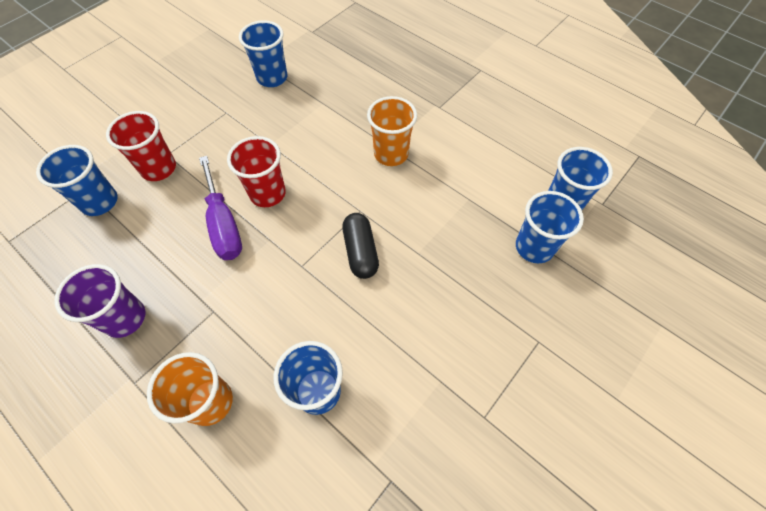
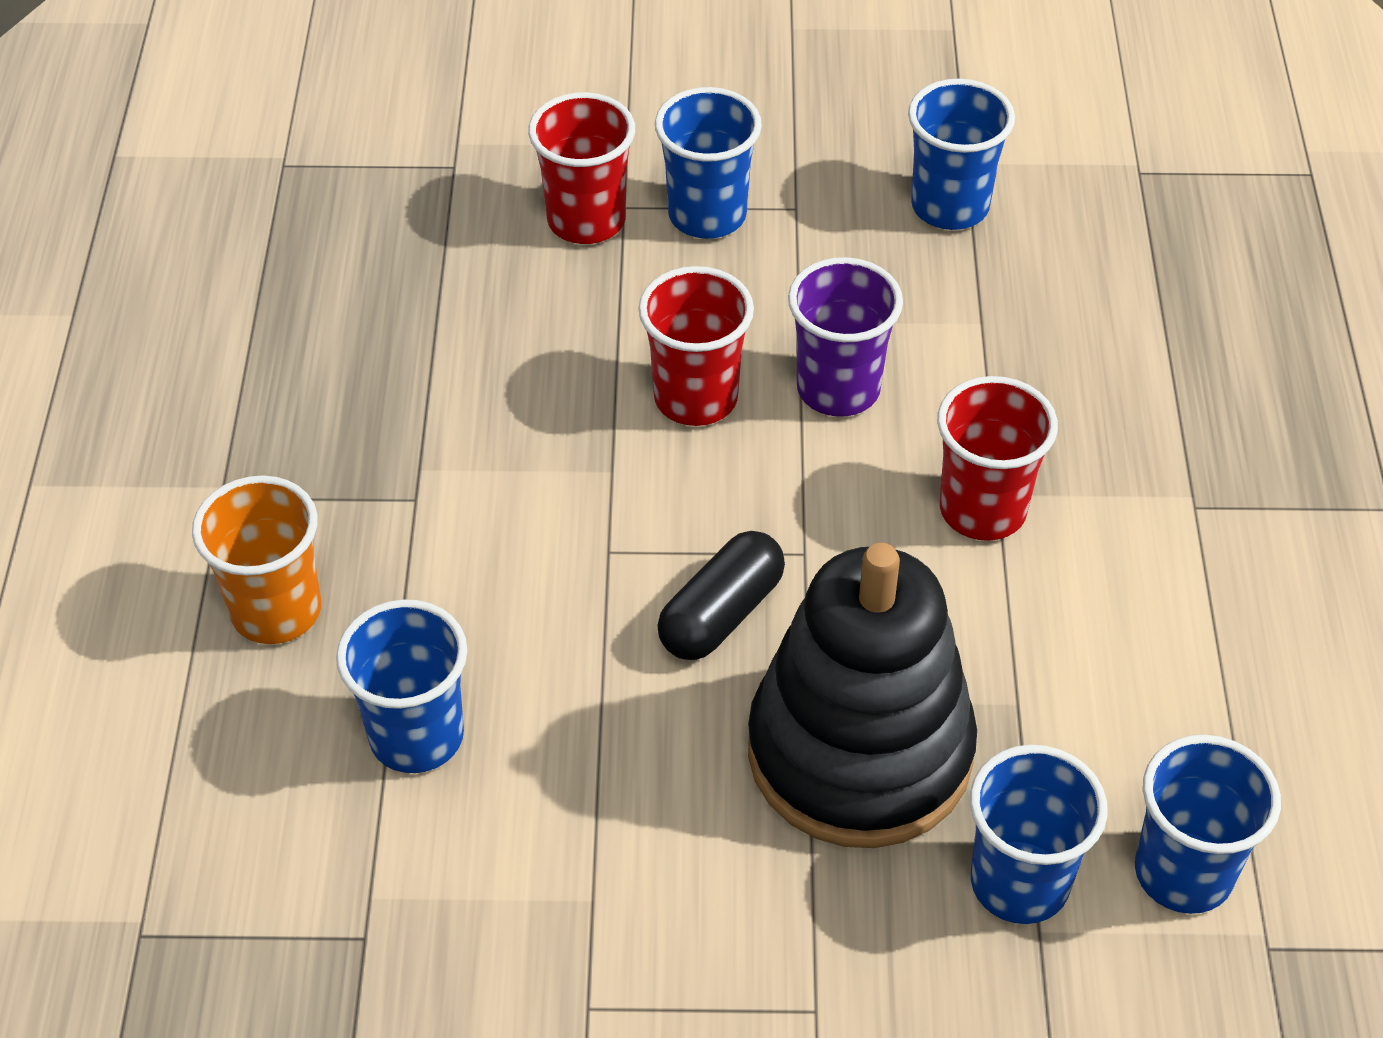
camera: 50 degrees right, 10 degrees down
blue cup [36,145,118,216] -> blue cup moved to [655,87,762,239]
purple cup [54,264,145,338] -> purple cup moved to [788,257,903,417]
purple screwdriver [199,156,242,260] -> none
orange cup [367,96,417,166] -> red cup [937,376,1058,541]
none -> black stacking toy [748,543,977,848]

